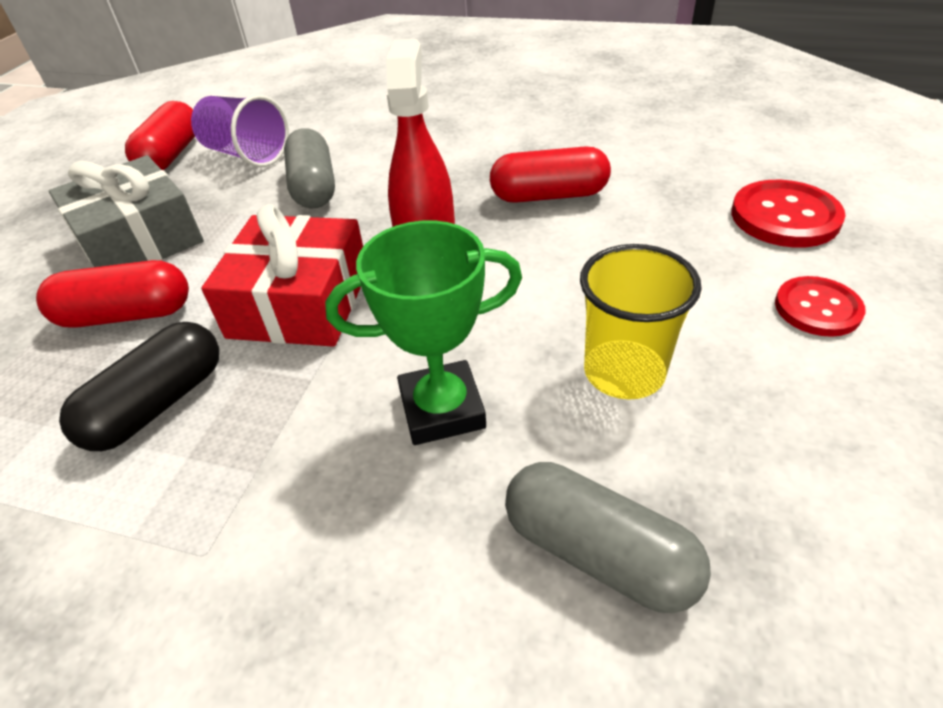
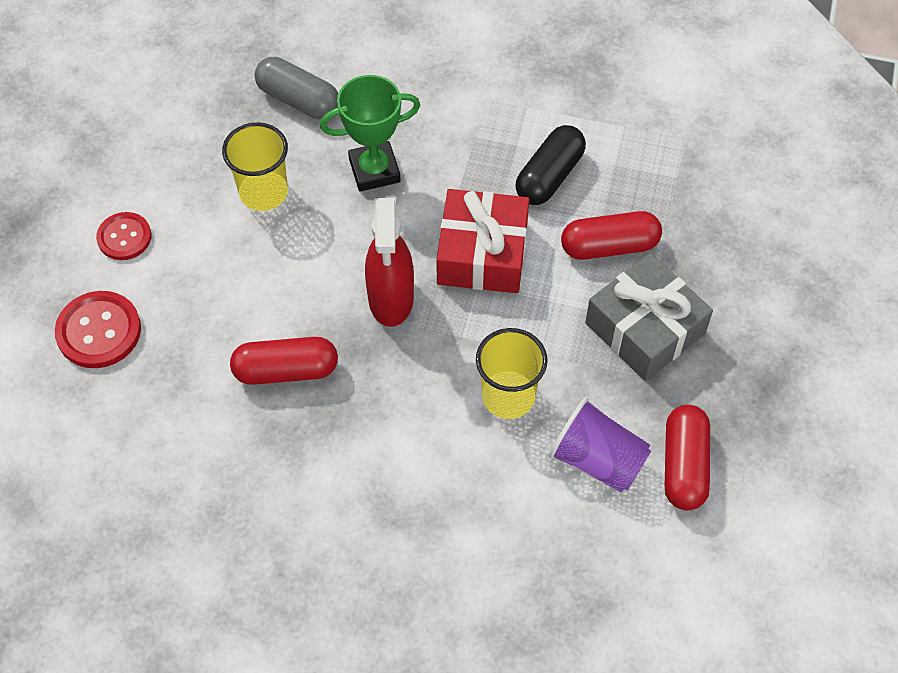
camera: 175 degrees right, 15 degrees up
grey capsule [284,128,335,209] -> yellow cup [476,328,547,419]

